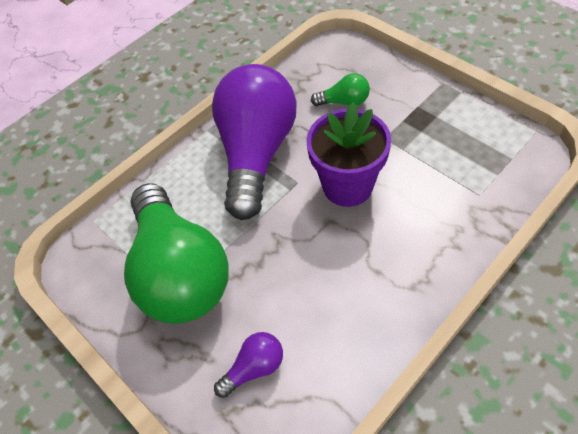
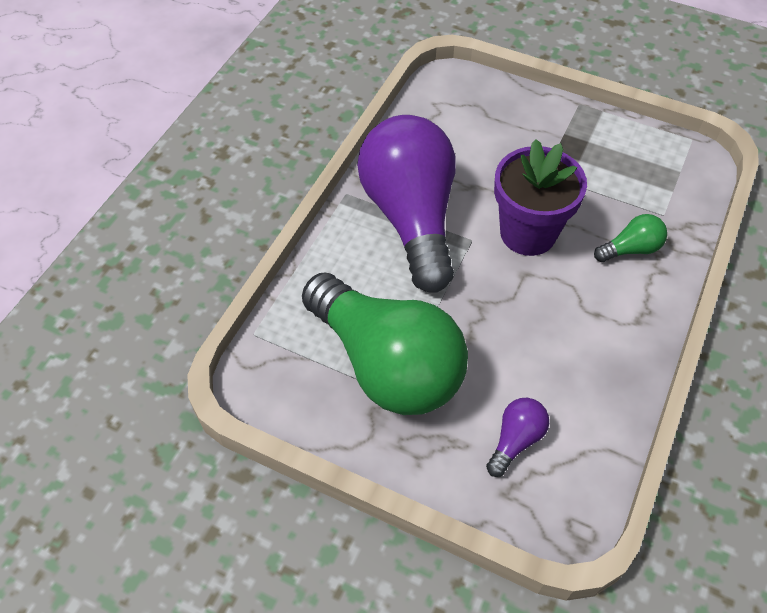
camera: 25 degrees left, 0 degrees up
green light bulb [311,73,370,106] -> green light bulb moved to [594,214,667,262]

